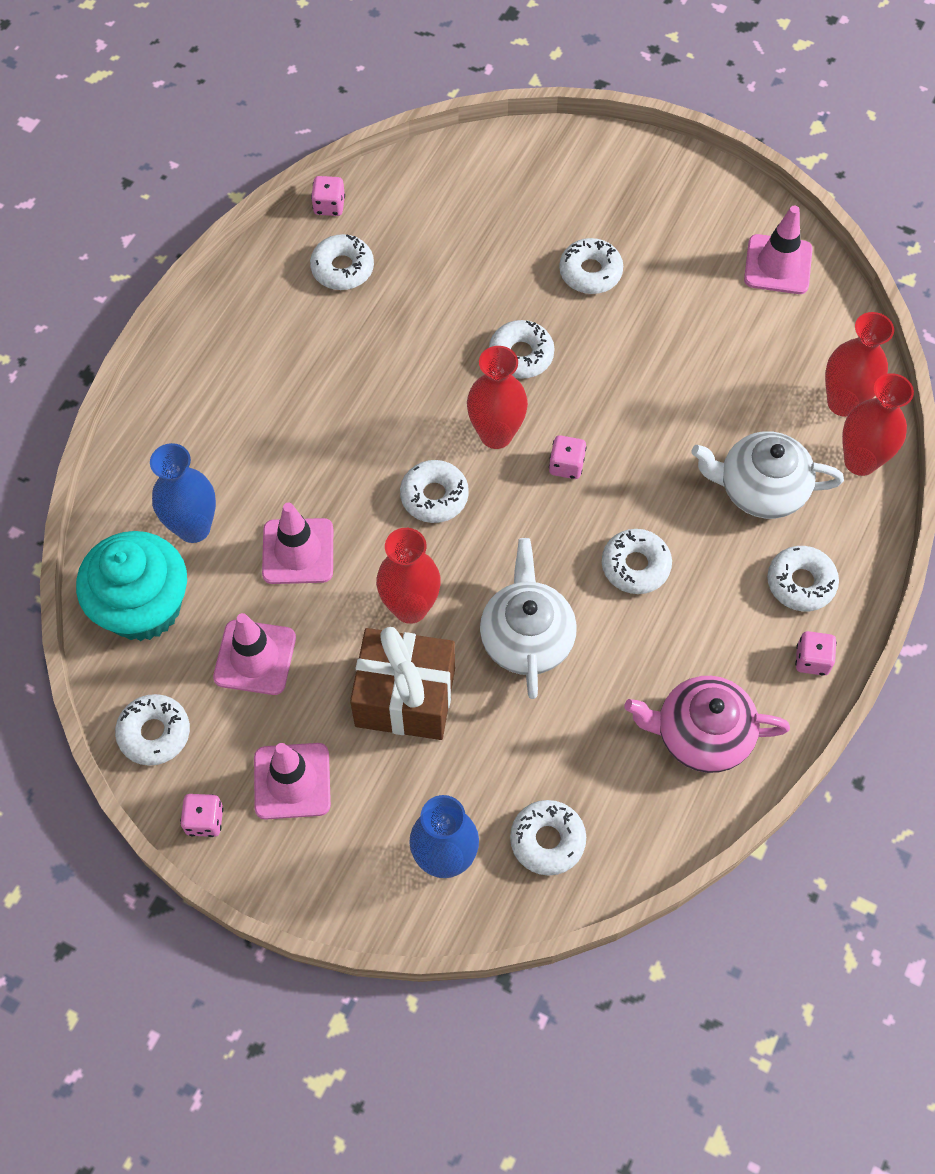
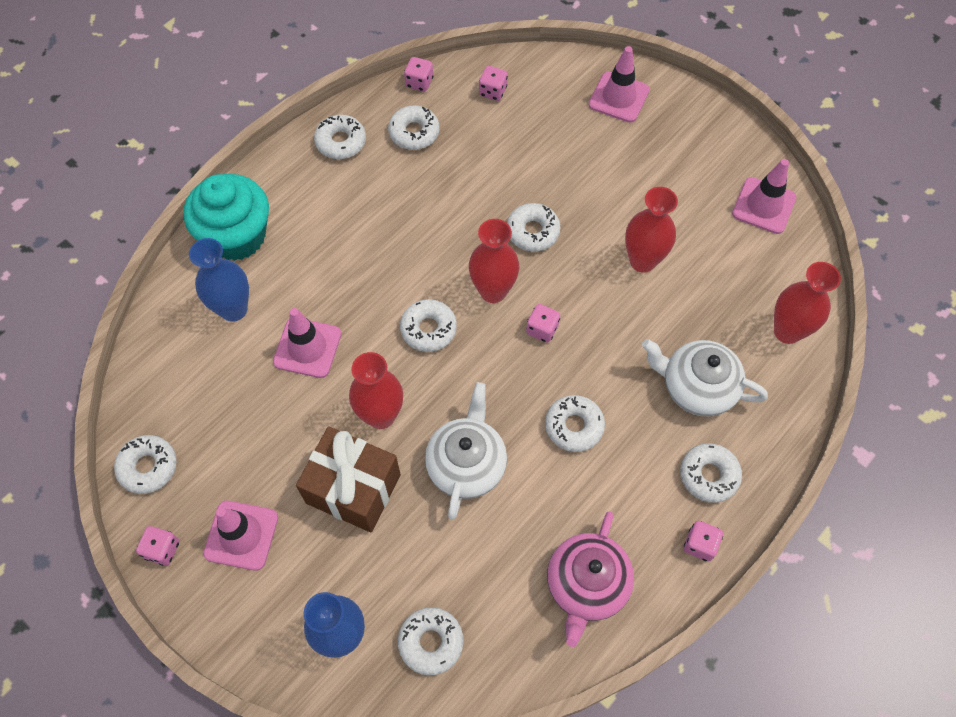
camera: 15 degrees right, 0 degrees up
turquoise cupcake [76,531,187,641] -> turquoise cupcake moved to [184,174,269,261]
pink traffic cone [213,613,296,695] -> pink traffic cone moved to [589,46,650,122]
white donut [559,238,623,294] -> white donut moved to [314,115,366,159]
pink teapot [624,676,790,773] -> pink teapot turned 90 degrees counterclockwise [547,511,634,647]
red vase [842,373,914,476] -> red vase moved to [625,187,678,273]
none -> pink dice [479,66,508,101]

